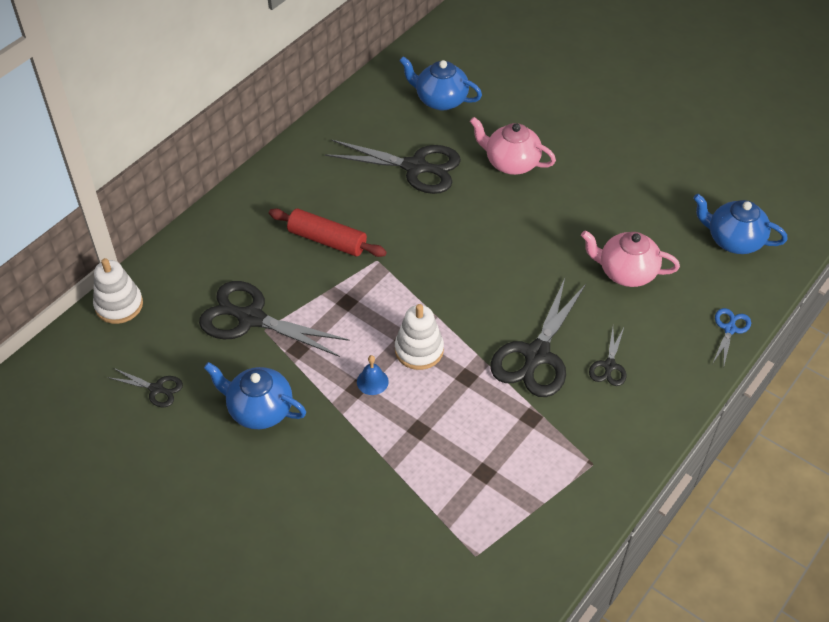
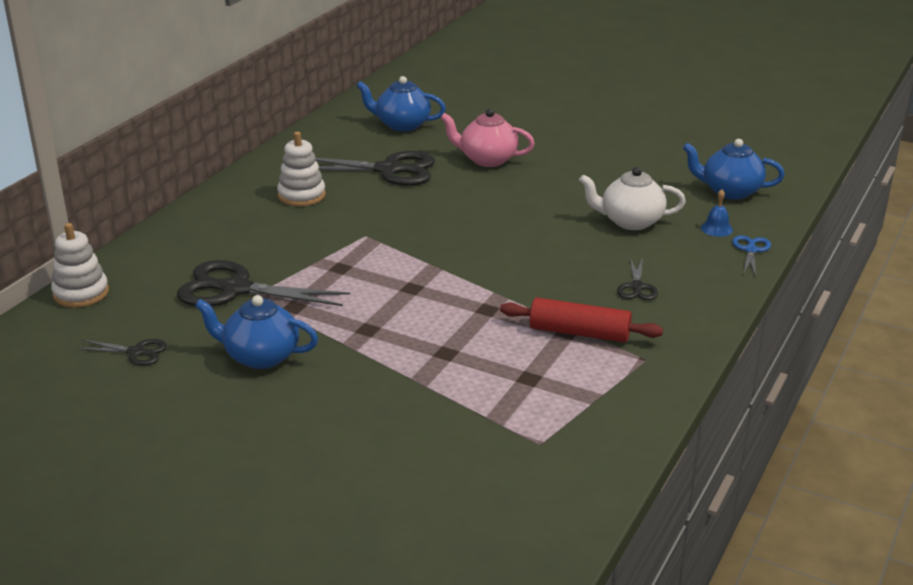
camera: 10 degrees left, 20 degrees down
red rolling pin [269,208,387,257] -> red rolling pin moved to [500,298,663,343]
blue bell [357,355,389,395] -> blue bell moved to [701,189,733,237]
white stacking toy [395,304,444,370] -> white stacking toy moved to [277,132,326,206]
black scissors [490,278,586,397] -> none
pink teapot [581,230,680,287] -> white teapot [579,167,686,230]

